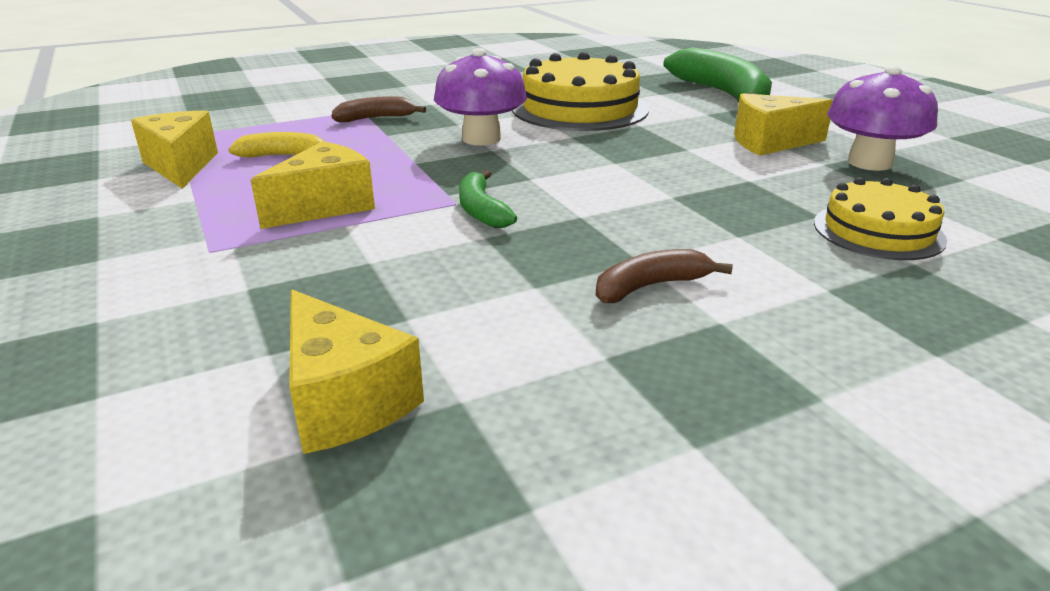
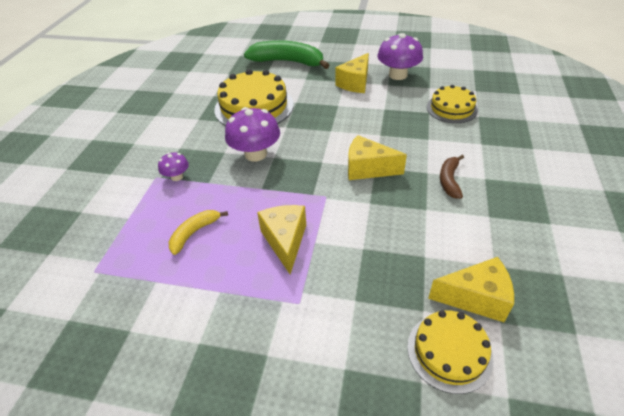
camera: 50 degrees left, 15 degrees up
yellow cheese [131,110,218,189] -> yellow cheese moved to [348,135,407,180]
brown banana [331,96,426,122] -> purple mushroom [158,152,189,181]
green banana [459,170,517,228] -> none
none -> yellow cake [407,310,494,394]

